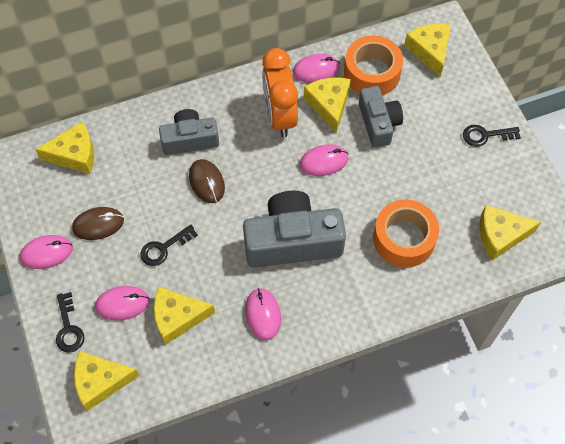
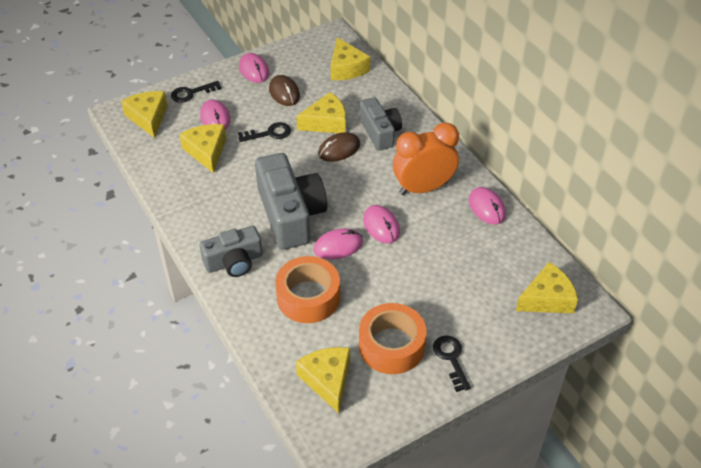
camera: 80 degrees right, 15 degrees down
black key [140,224,198,266] -> black key turned 120 degrees clockwise [238,122,291,142]
pink mouse [245,288,281,340] -> pink mouse moved to [314,228,363,260]
yellow cheese [304,78,351,133] -> yellow cheese moved to [296,92,346,133]
orange tape [344,35,403,95] -> orange tape moved to [359,303,426,374]
grey camera [359,86,403,148] -> grey camera moved to [199,226,263,277]

